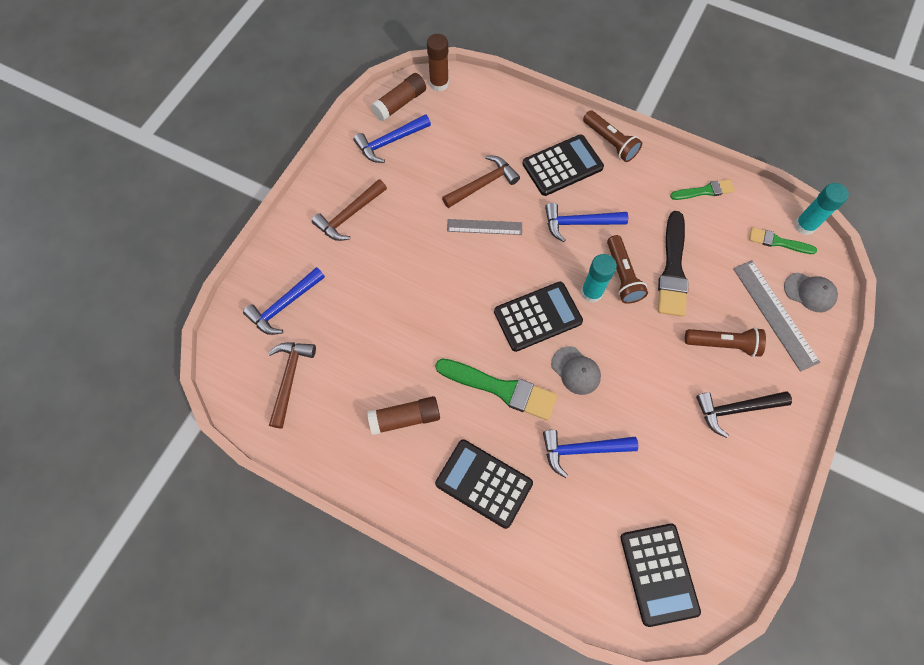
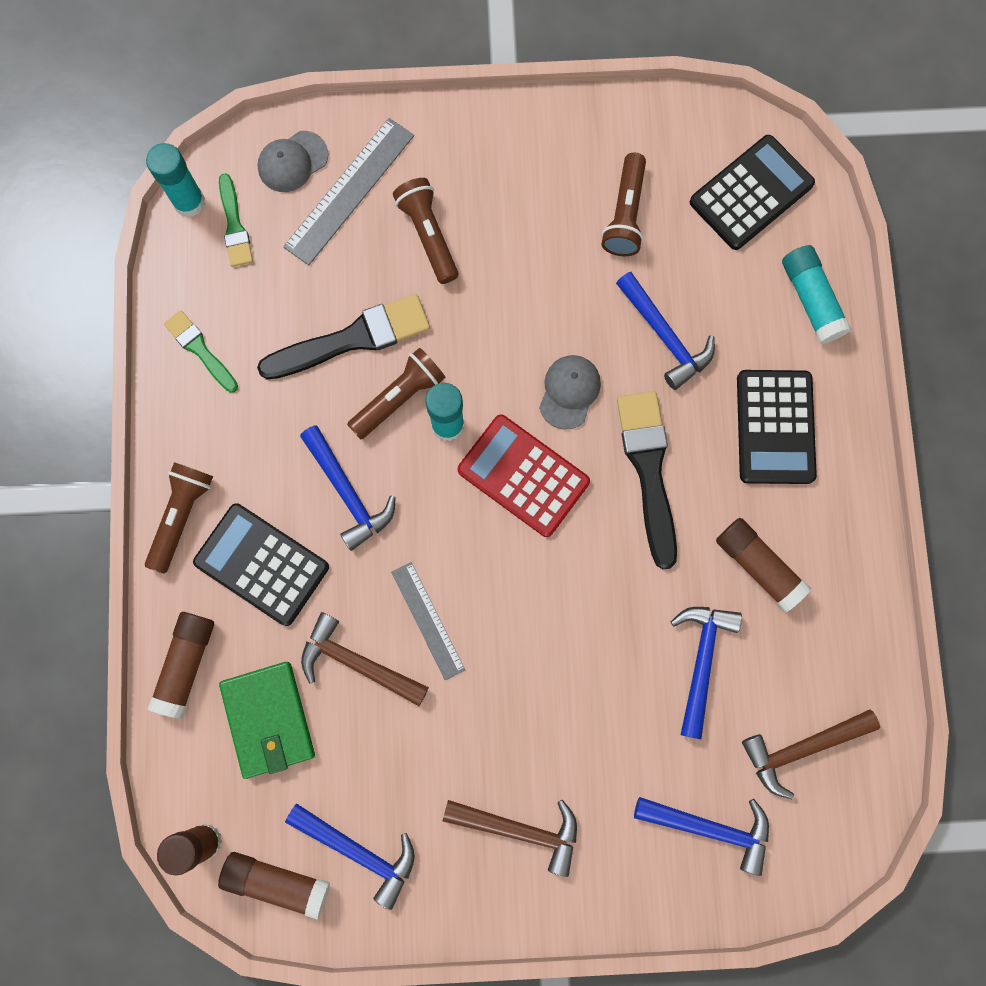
camera: 120 degrees left, 10 degrees up
green brush [435,359,557,420] -> black brush [617,391,677,570]
black calculator [494,282,583,352] -> red calculator [458,415,590,537]
black hammer [696,391,792,438] -> none
grey cap [784,272,838,312] -> grey cap turned 120 degrees counterclockwise [258,131,329,192]
none -> brown glue stick [148,612,214,719]
none -> green wallet [219,662,315,779]
none -> brown flashlight [602,153,646,256]
none -> blue hammer [671,607,742,739]
none -> turquoise glue stick [782,245,852,344]

